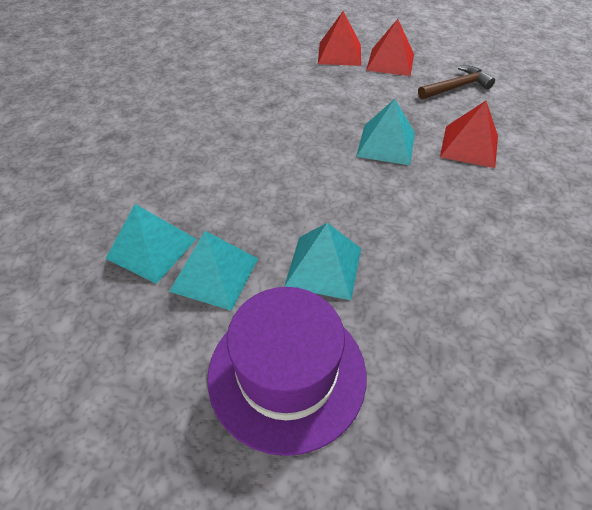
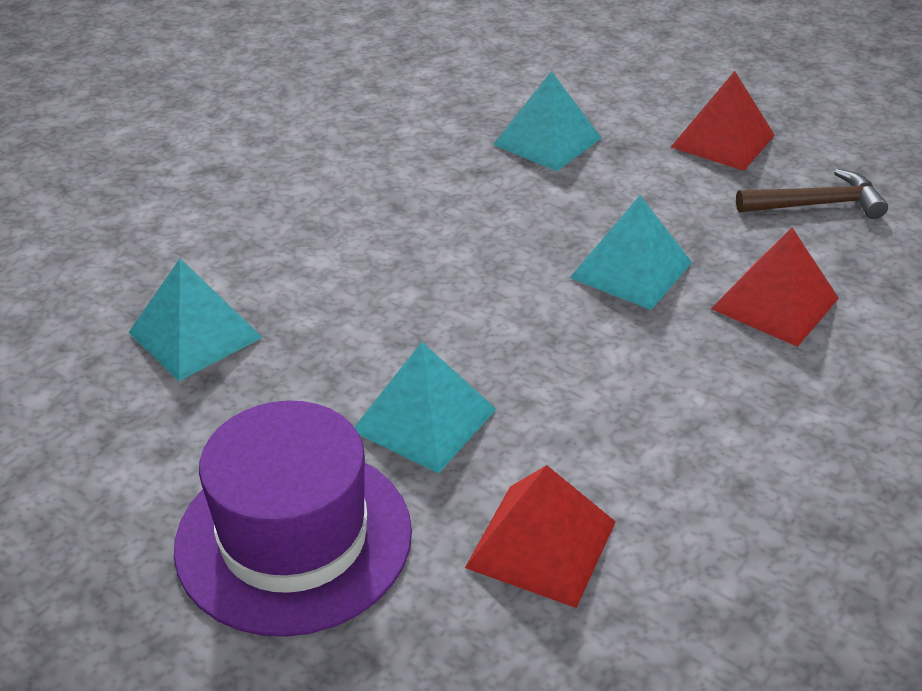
camera: 20 degrees right, 10 degrees down
turquoise pyramid [169,231,258,311] -> turquoise pyramid moved to [493,71,602,171]
red pyramid [318,11,361,66] -> red pyramid moved to [465,465,616,608]

